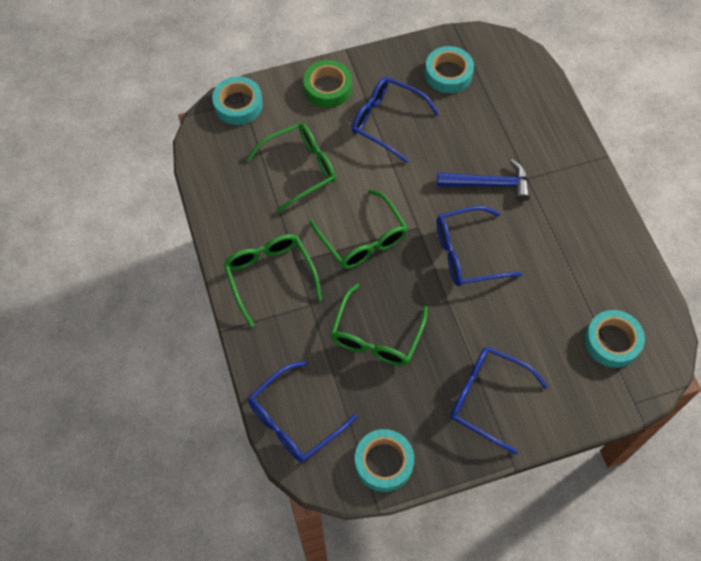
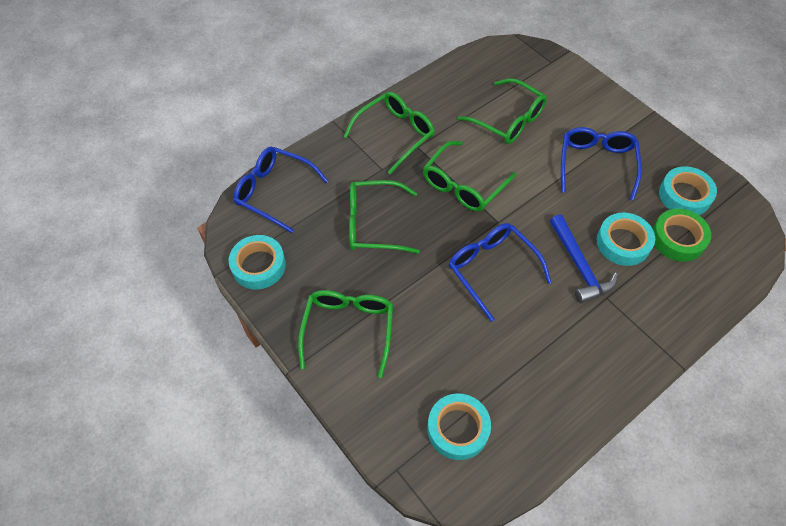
camera: 70 degrees right, 5 degrees down
turquoise tape [212,77,263,125] -> turquoise tape moved to [597,212,655,266]
green tape [303,60,352,108] -> green tape moved to [653,209,711,262]
blue glasses [450,346,548,455] -> green glasses [298,290,393,378]

